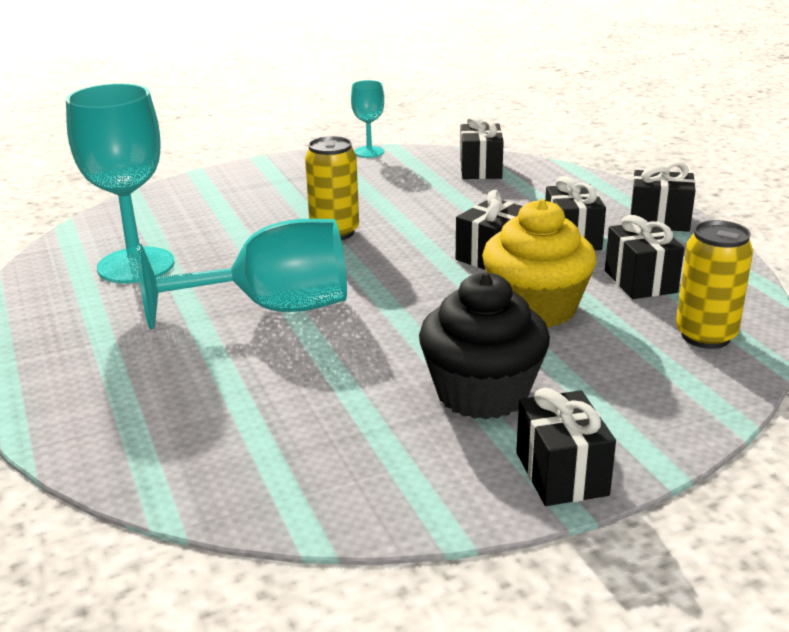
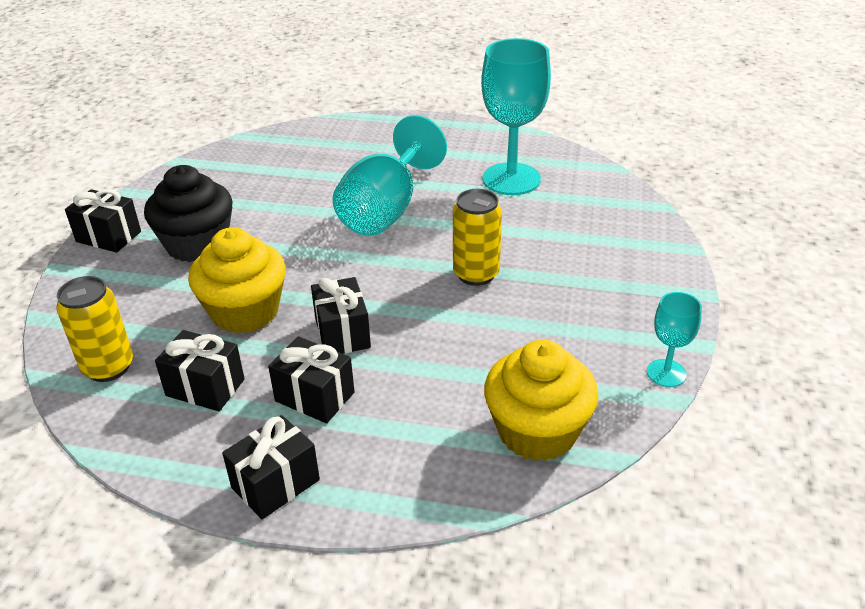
camera: 125 degrees right, 10 degrees up
black gift [460,115,504,179] -> yellow cupcake [484,339,599,461]

